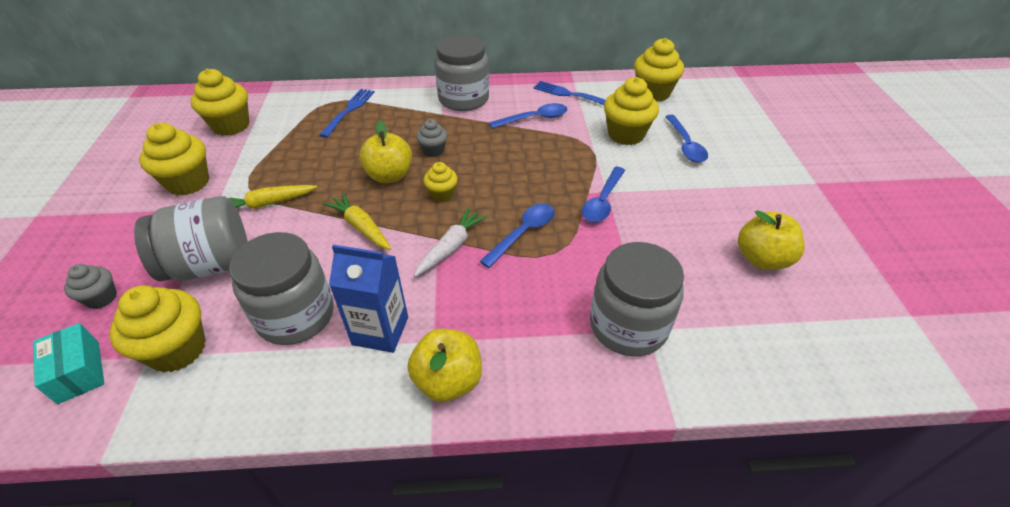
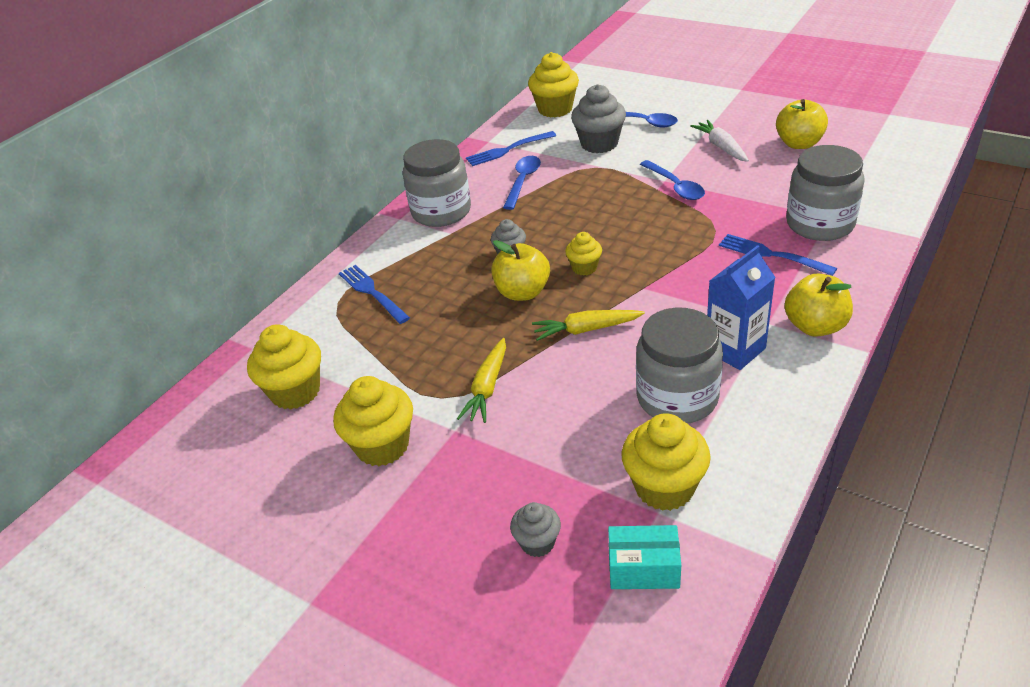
camera: 50 degrees left, 5 degrees down
grey jar [134,196,247,281] -> none
white carrot [414,207,488,277] -> white carrot moved to [690,120,749,162]
blue spoon [480,203,554,268] -> none
yellow cupcake [604,77,659,145] -> grey cupcake [571,84,626,153]
none -> blue fork [719,234,837,276]

